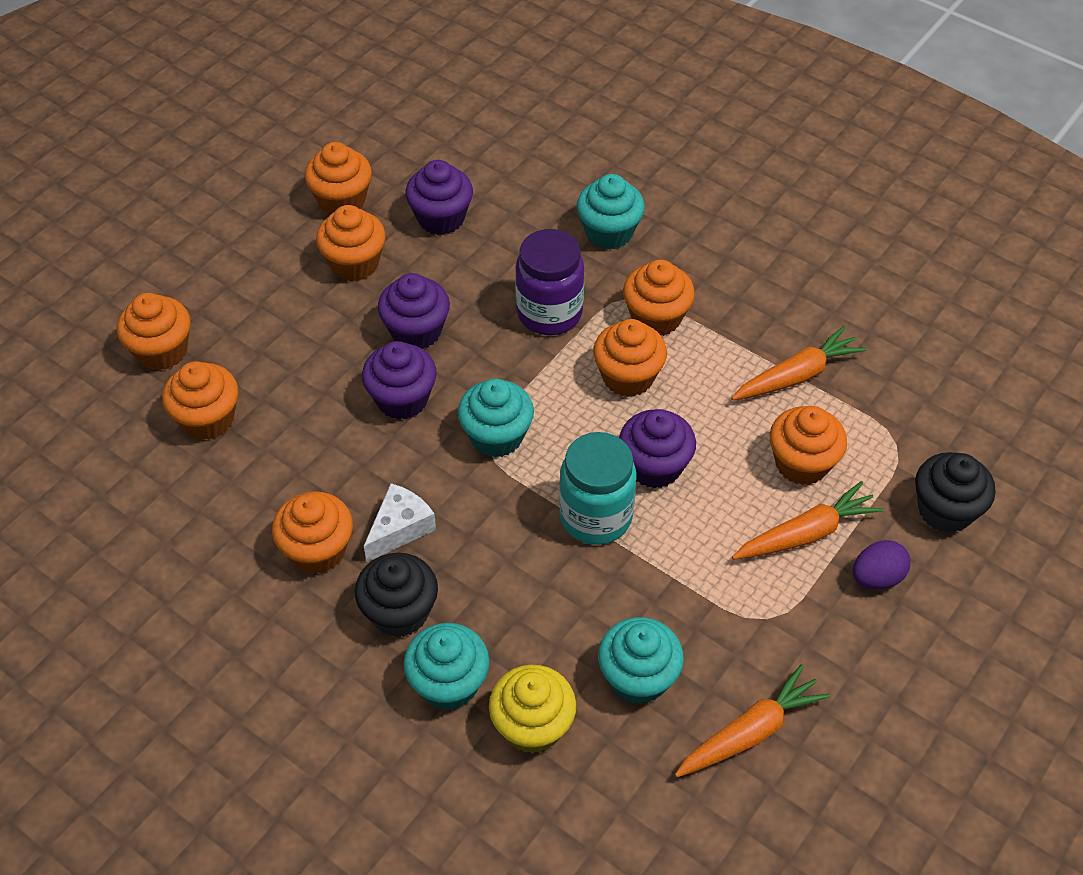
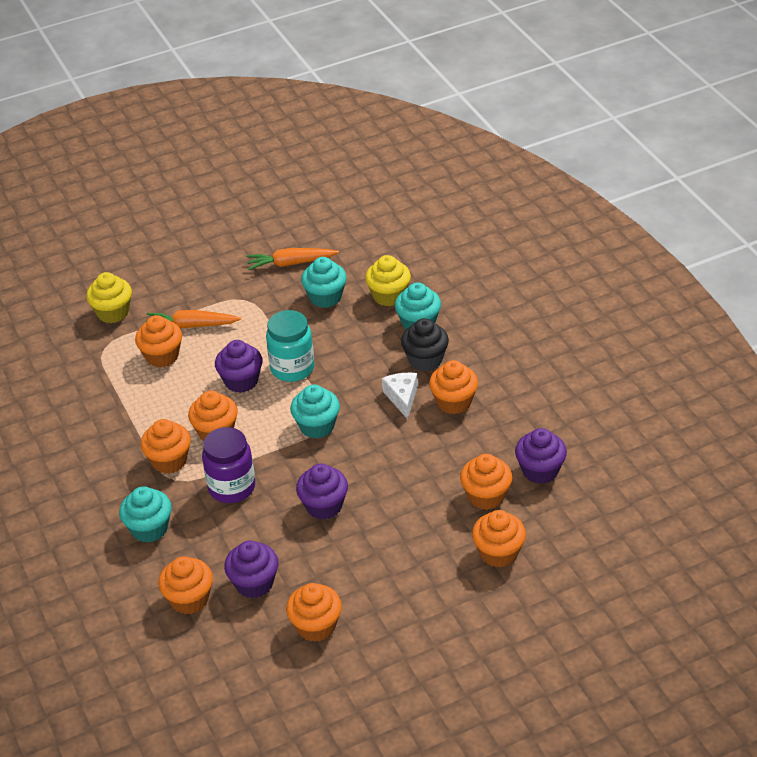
camera: 150 degrees left, 10 degrees down
orange cupcake [316,205,386,281] -> orange cupcake moved to [158,556,213,614]
purple cupcake [362,341,437,419] -> purple cupcake moved to [515,428,567,484]
white cheese [364,483,436,562] -> white cheese turned 105 degrees clockwise [382,373,418,419]
orange carrot [731,326,866,400] -> none
purple egg [853,540,911,590] -> none
black cupcake [915,452,995,533] -> yellow cupcake [86,272,132,323]

